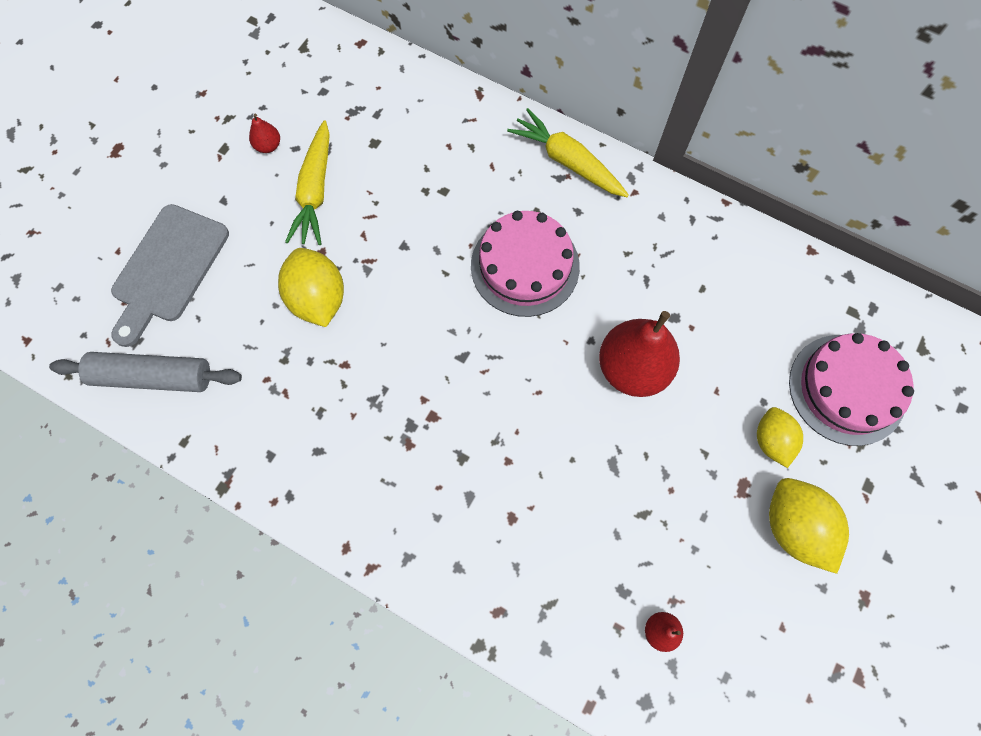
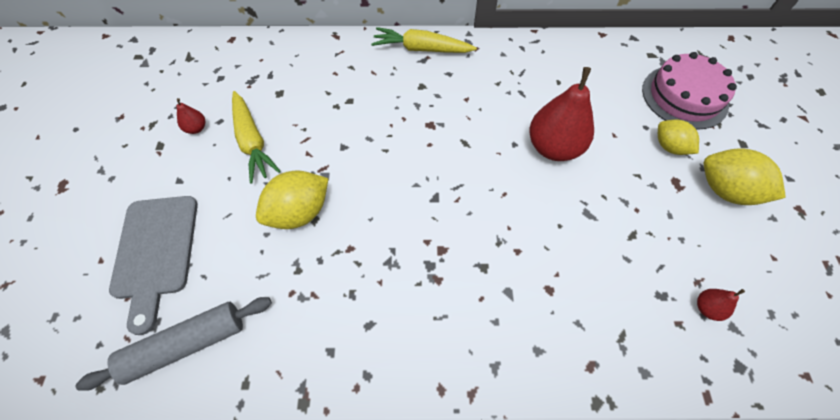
camera: 30 degrees left, 10 degrees down
yellow lemon [278,248,344,327] -> yellow lemon turned 75 degrees counterclockwise [256,170,329,229]
pink cake [471,211,580,317] -> none

